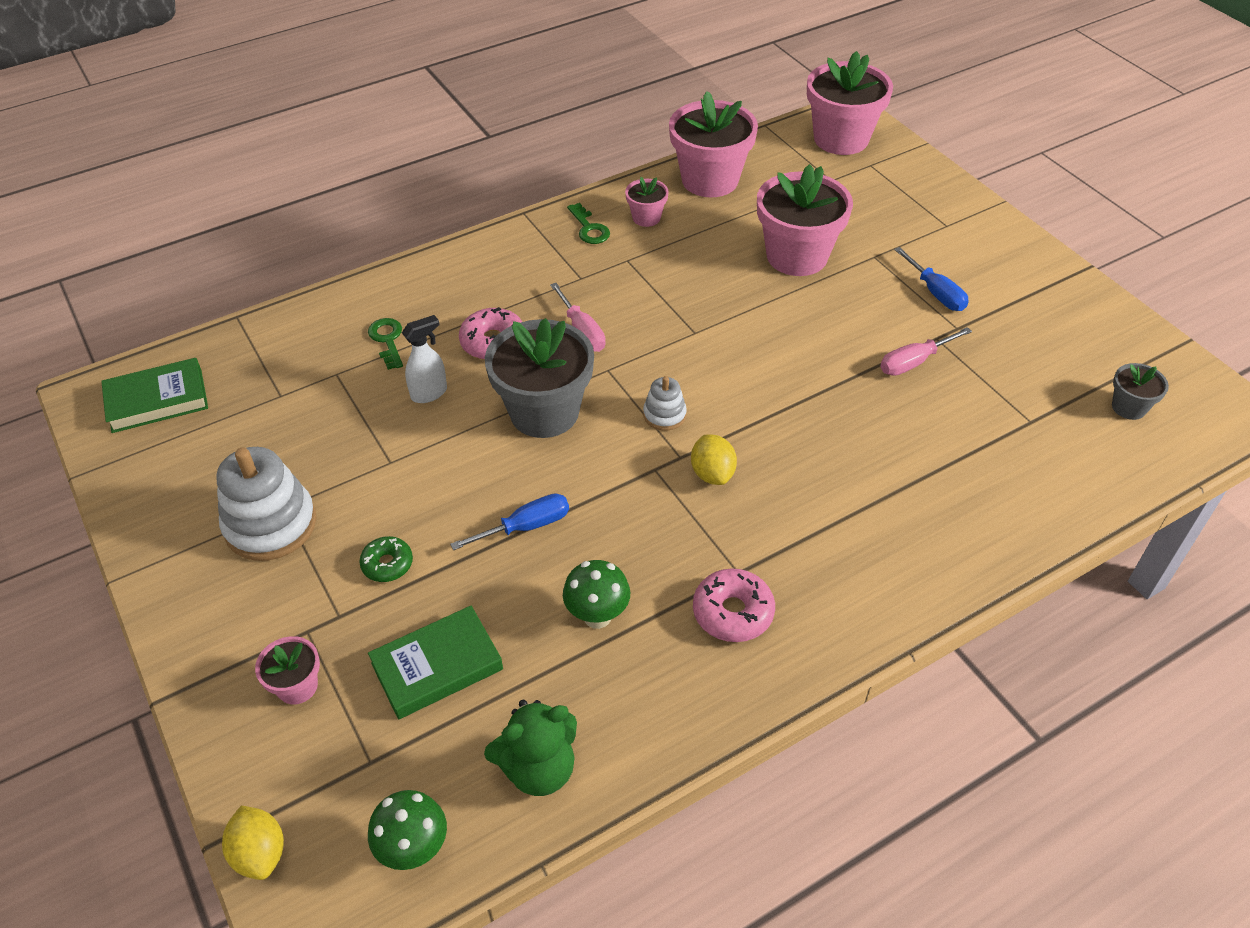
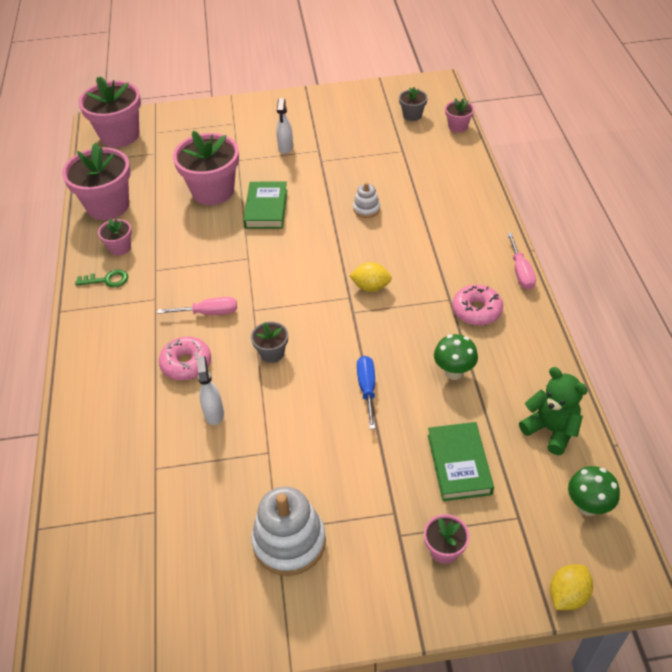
camera: 65 degrees left, 0 degrees up
green book [101,358,208,433] -> green book moved to [243,181,288,229]
yellow lemon [222,806,284,880] -> yellow lemon turned 45 degrees counterclockwise [550,564,593,610]
green donut [359,536,413,582] -> none
green key [368,318,403,370] -> none
green teddy bear [484,700,577,796] -> green teddy bear turned 45 degrees counterclockwise [519,367,588,455]
grey flower pot [485,318,594,438] -> grey flower pot [251,322,288,363], size x0.48
white stacking toy [643,376,687,431] -> white stacking toy moved to [353,182,380,218]
pink screwdriver [880,327,972,376] -> pink screwdriver moved to [507,233,536,290]
blue screwdriver [894,247,969,311] -> white spray bottle [276,98,293,154]
none -> pink flower pot [445,98,474,133]

